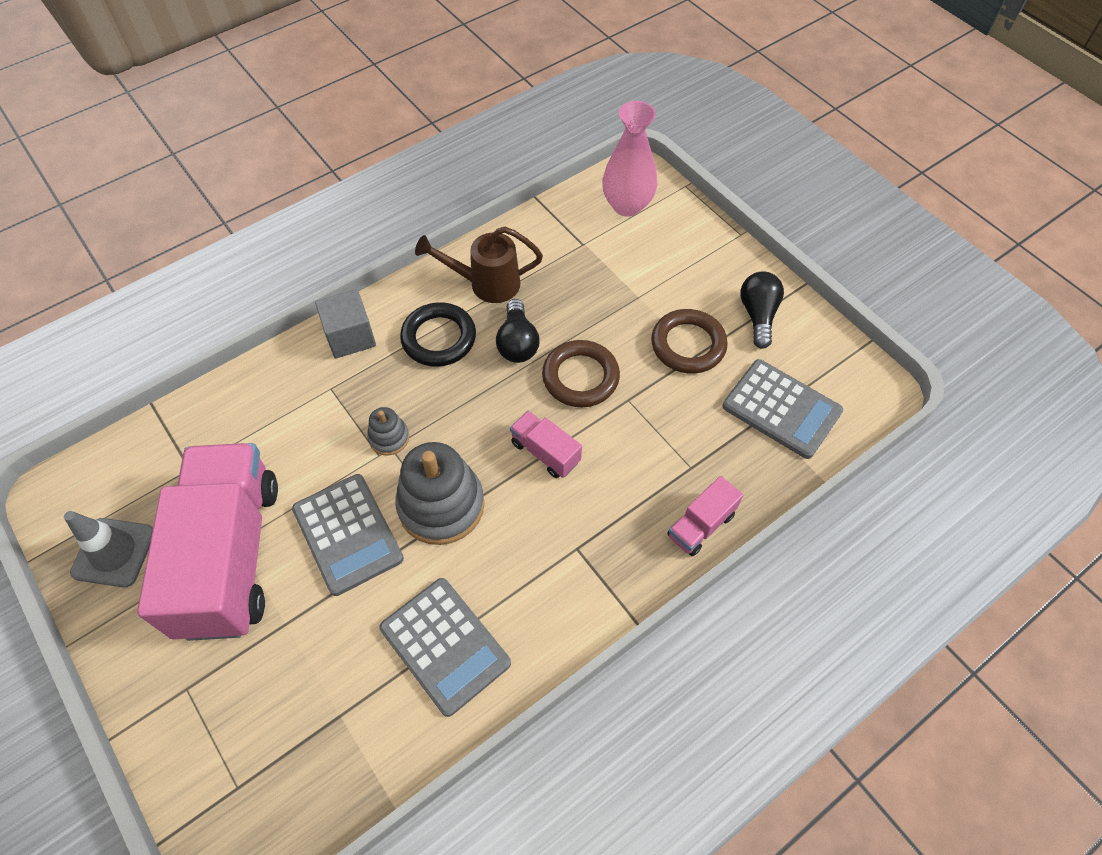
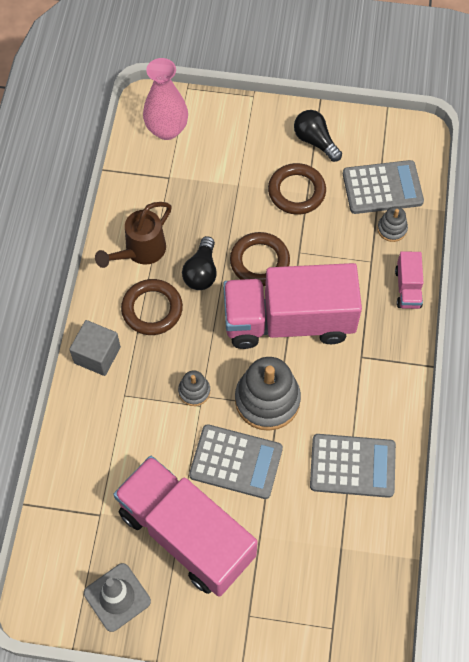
camera: 45 degrees left, 5 degrees up
black ring [400,302,476,367] -> brown ring [121,279,183,335]
black light bulb [496,299,540,363] -> black light bulb turned 60 degrees clockwise [182,236,217,290]
pink truck [510,411,582,478] -> pink truck [223,263,362,349], size x2.38
none -> grey stacking toy [377,206,408,242]

